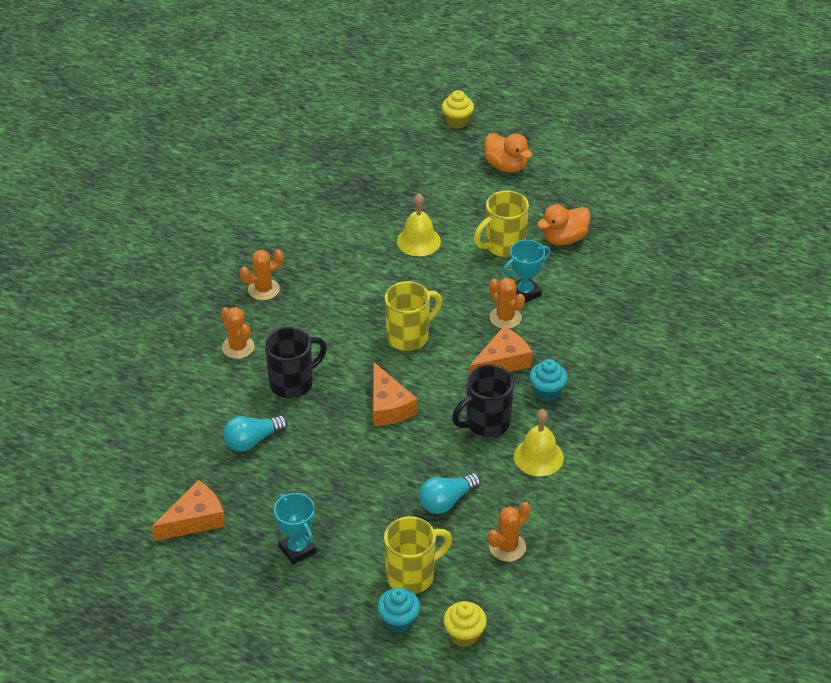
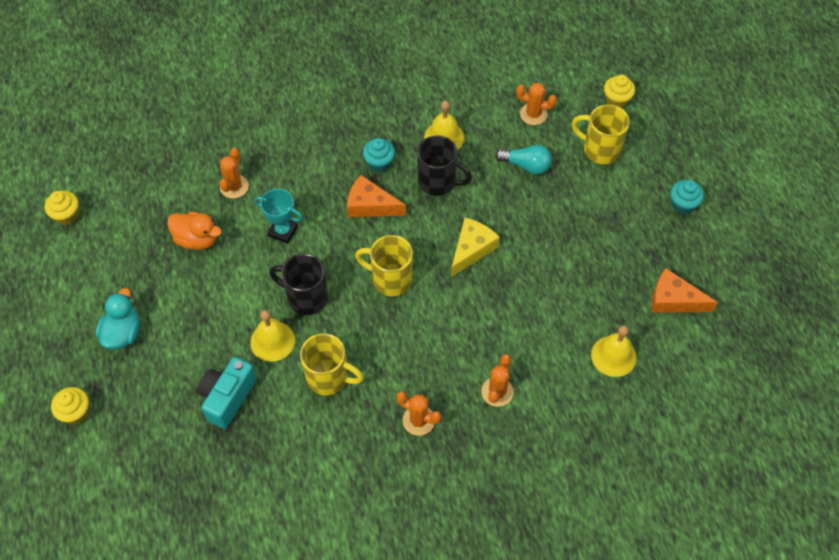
camera: 125 degrees left, 15 degrees up
turquoise light bulb [223,415,288,452] -> none
black mug [265,327,327,398] -> black mug moved to [269,253,328,315]
turquoise trophy [274,493,316,564] -> none
orange cheese [373,362,417,426] -> yellow cheese [451,218,500,277]
turquoise cupcake [377,587,420,633] -> turquoise cupcake moved to [670,180,704,214]
yellow mug [474,190,529,257] -> yellow mug moved to [300,333,364,395]
orange duck [484,133,532,173] -> turquoise duck [96,288,140,350]
orange cactus [489,278,525,329] -> orange cactus moved to [219,148,249,198]
none -> yellow cupcake [45,191,79,225]
none -> turquoise camera [198,357,257,429]
none -> yellow bell [591,325,637,377]

